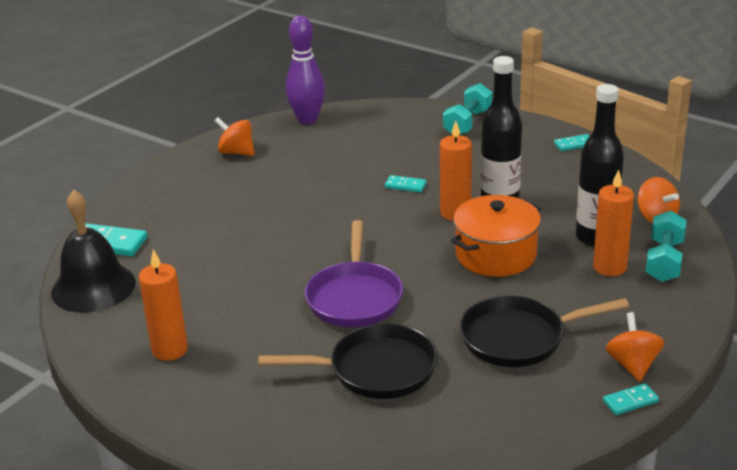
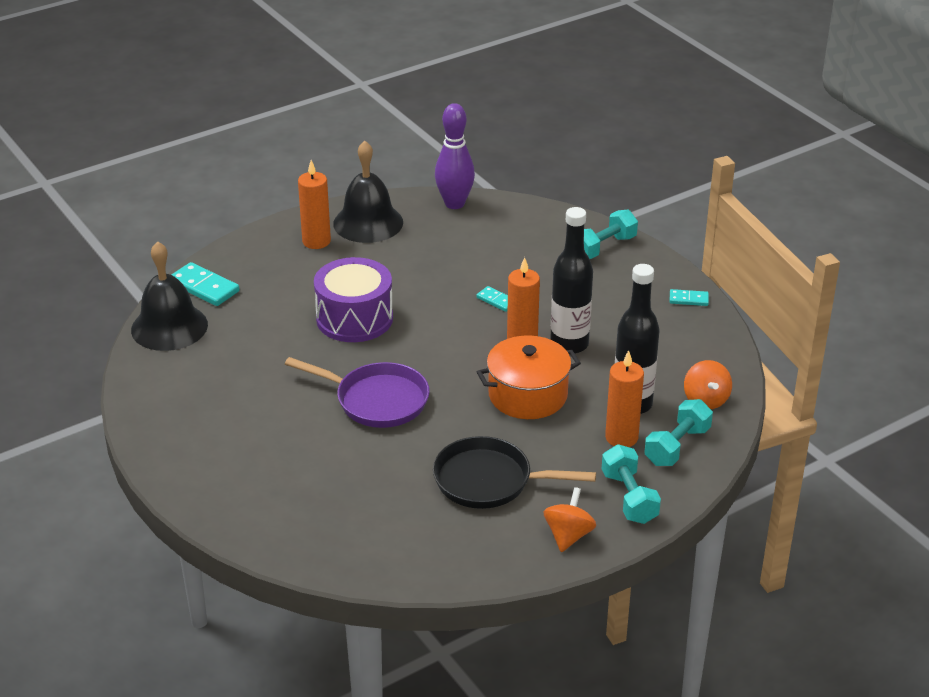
camera: 20 degrees right, 5 degrees up
orange candle [139,249,188,361] -> orange candle moved to [298,160,331,249]
orange spinning top [214,117,254,156] -> black bell [333,141,403,243]
black pan [259,324,438,399] -> none
purple pan [305,220,403,327] -> purple pan turned 90 degrees counterclockwise [285,357,430,428]
turquoise domino [603,383,659,415] -> none
none -> purple drum [314,257,393,342]
none -> turquoise dumbbell [602,444,661,524]

